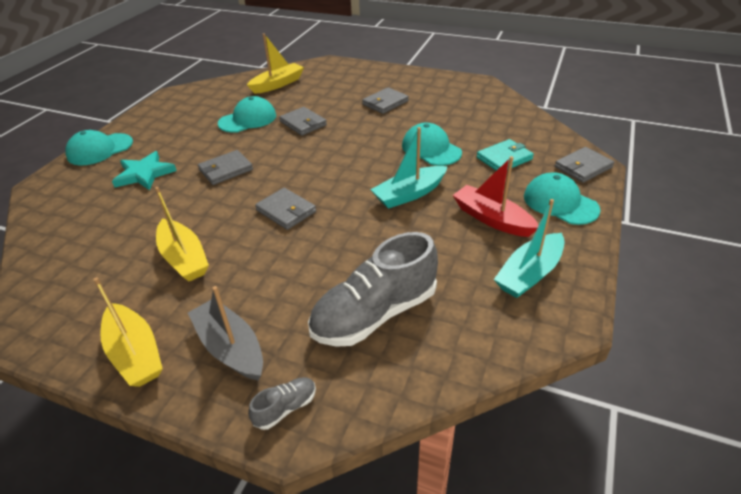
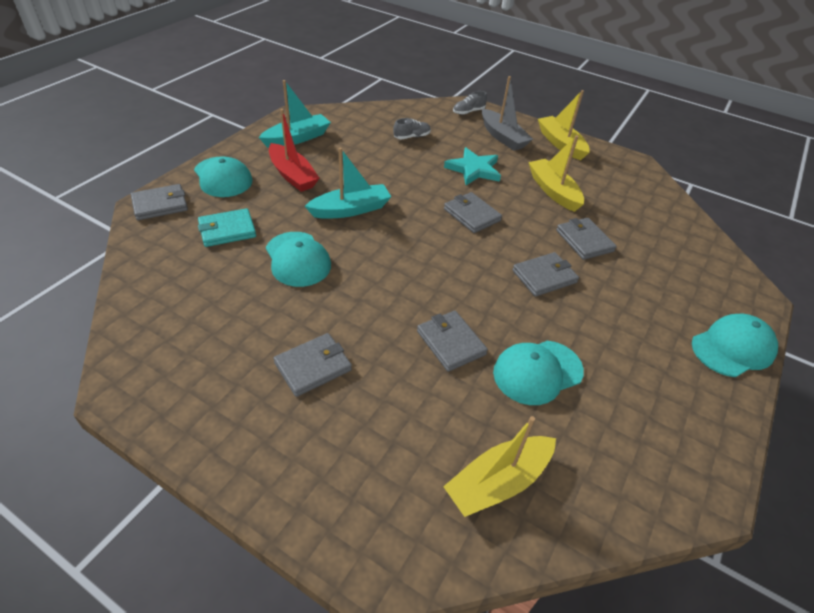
camera: 175 degrees left, 5 degrees up
turquoise star [112,151,177,190] -> turquoise star moved to [444,147,501,185]
grey shoe [308,232,438,347] -> grey shoe [393,118,431,139], size x0.43
none -> grey wallet [556,218,617,260]

